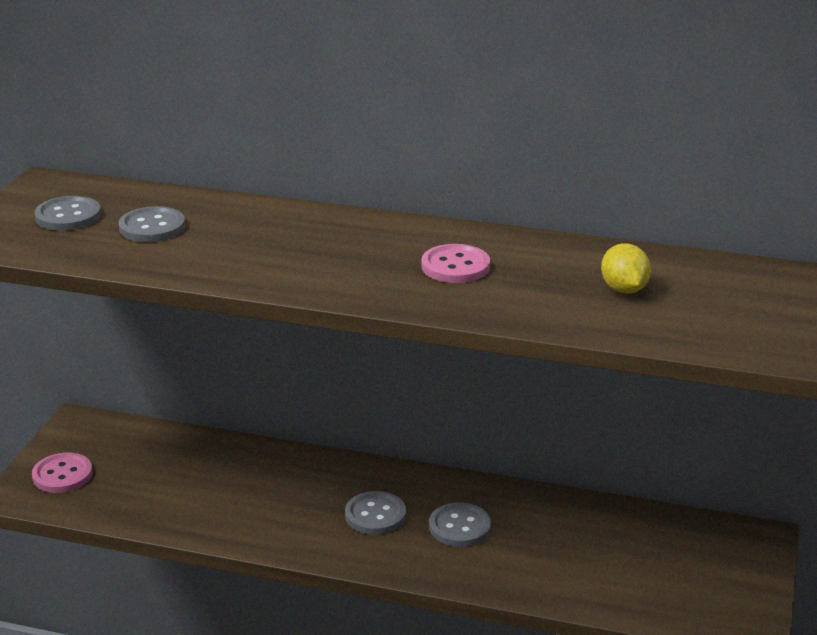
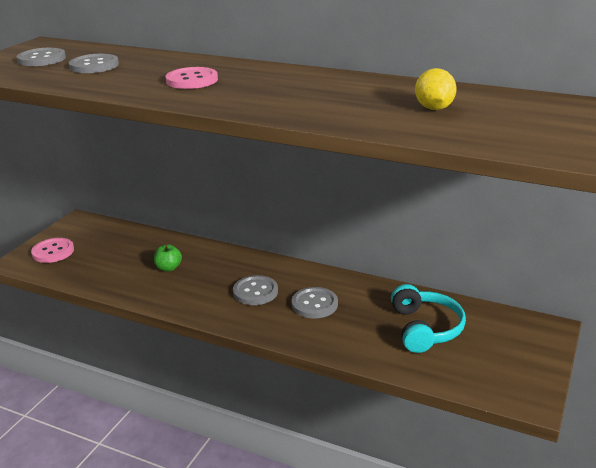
camera: 10 degrees right, 0 degrees up
pink button [421,244,490,283] -> pink button moved to [166,67,218,89]
none -> green apple [154,244,182,271]
none -> turquoise headphones [391,284,466,353]

